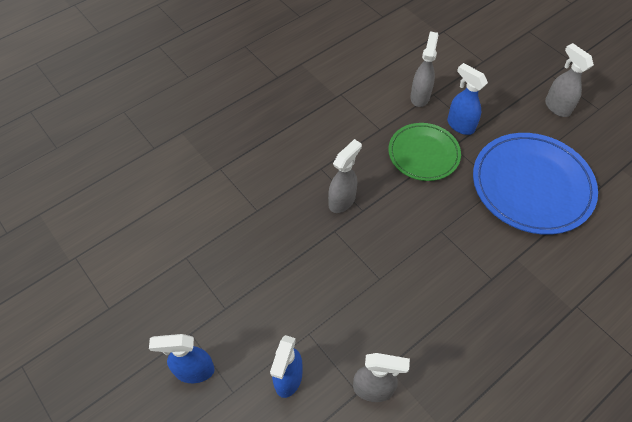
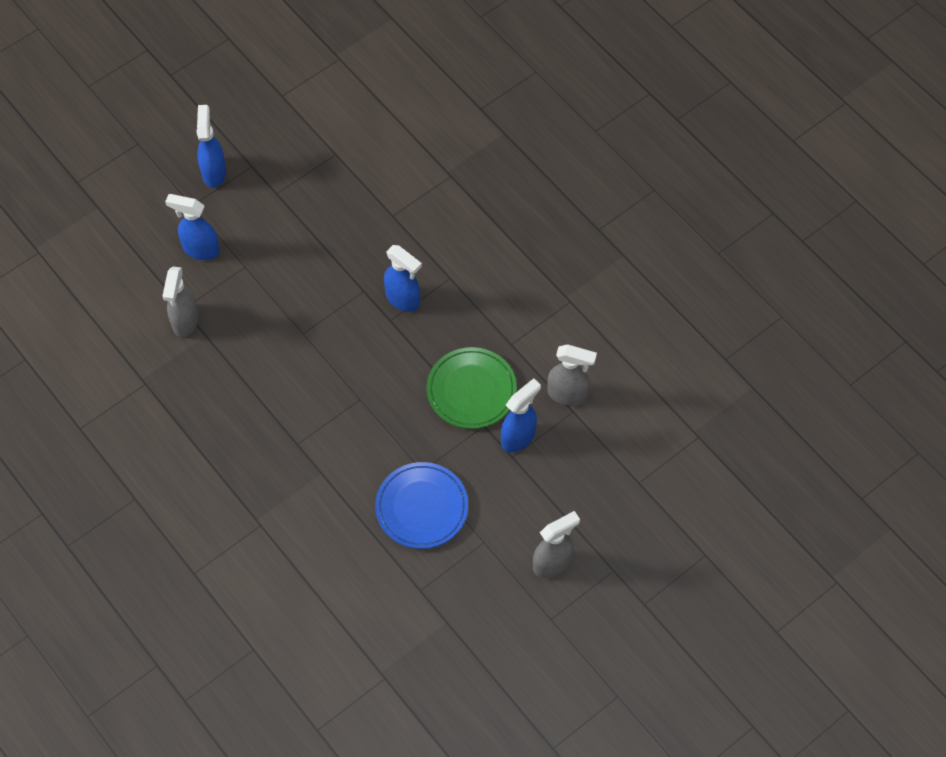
camera: 90 degrees right, 5 degrees up
grey spray bottle [328,139,362,213] -> blue spray bottle [384,245,422,312]
blue plate [473,133,598,235] -> blue plate [375,462,468,549], size x0.62

